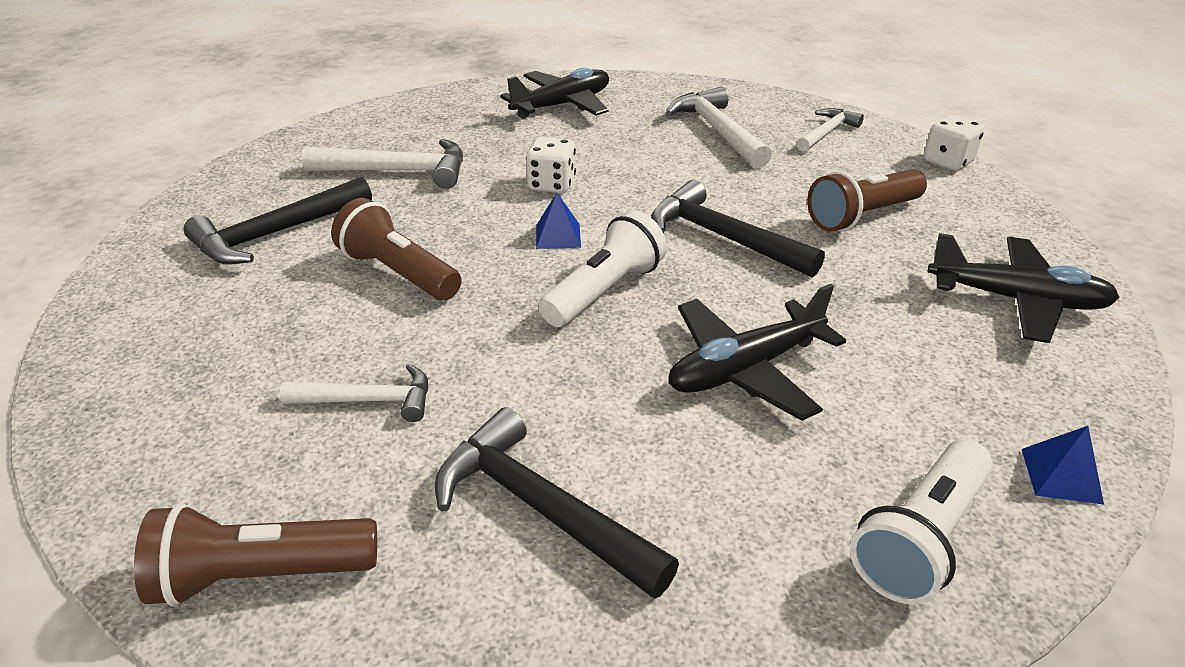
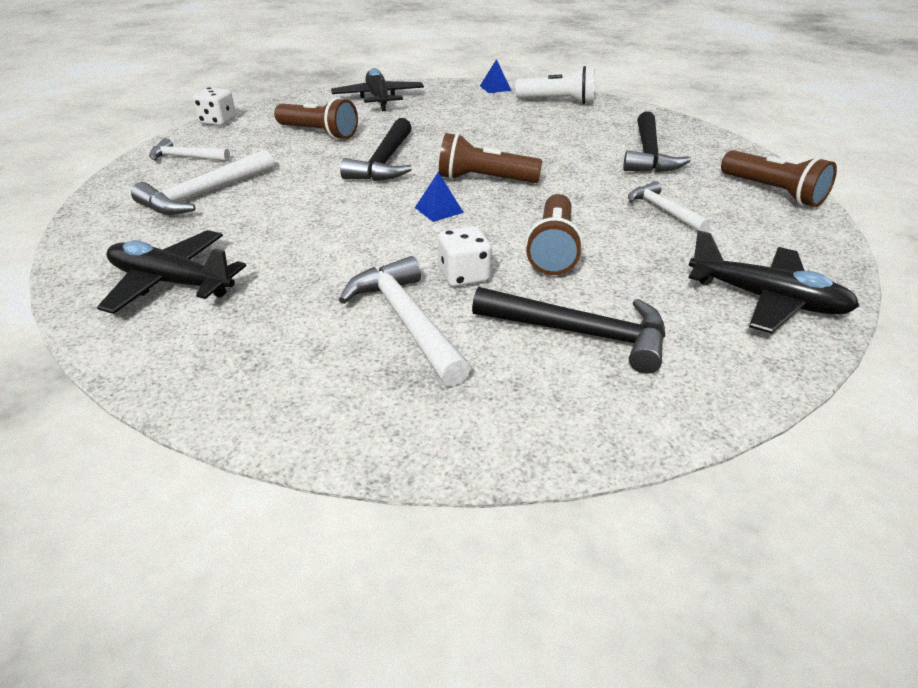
camera: 120 degrees left, 0 degrees up
white dice [526,137,576,193] -> white dice moved to [438,226,492,287]
white flashlight [539,211,667,327] -> brown flashlight [439,133,542,183]
black plane [669,284,846,421] -> black plane moved to [688,230,859,334]

